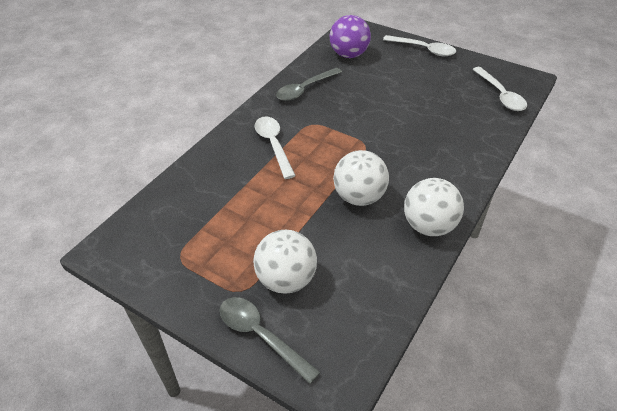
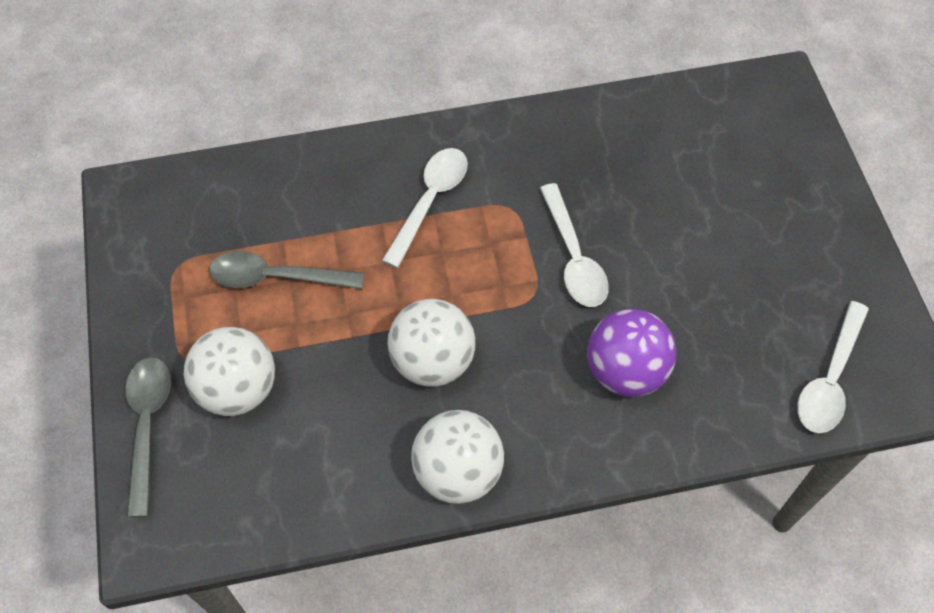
camera: 45 degrees right, 15 degrees up
grey spoon [276,68,342,101] -> grey spoon moved to [209,251,364,289]
purple ball [330,15,371,58] -> purple ball moved to [587,309,677,397]
white spoon [383,35,456,56] -> white spoon moved to [540,183,609,307]

